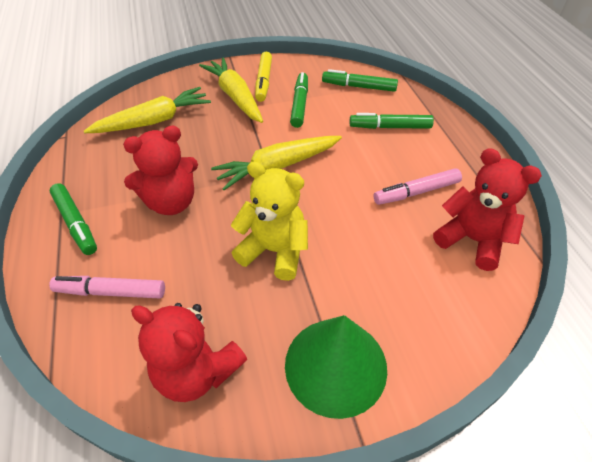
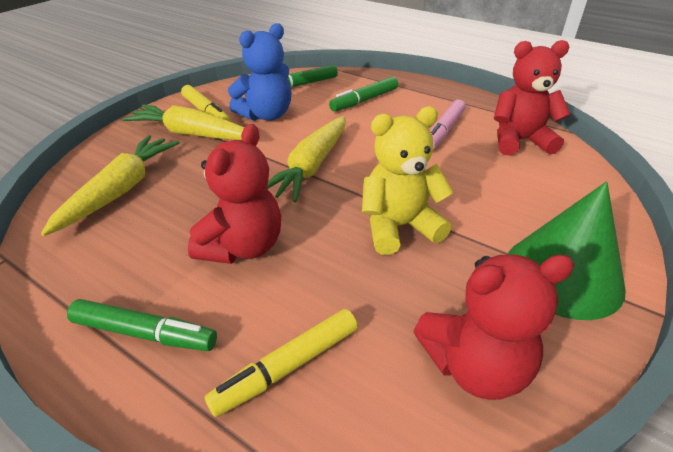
camera: 40 degrees left, 10 degrees down
pink marker [49,276,165,298] -> yellow marker [205,309,358,417]
green marker [290,72,308,128] -> blue teddy bear [228,23,291,121]

